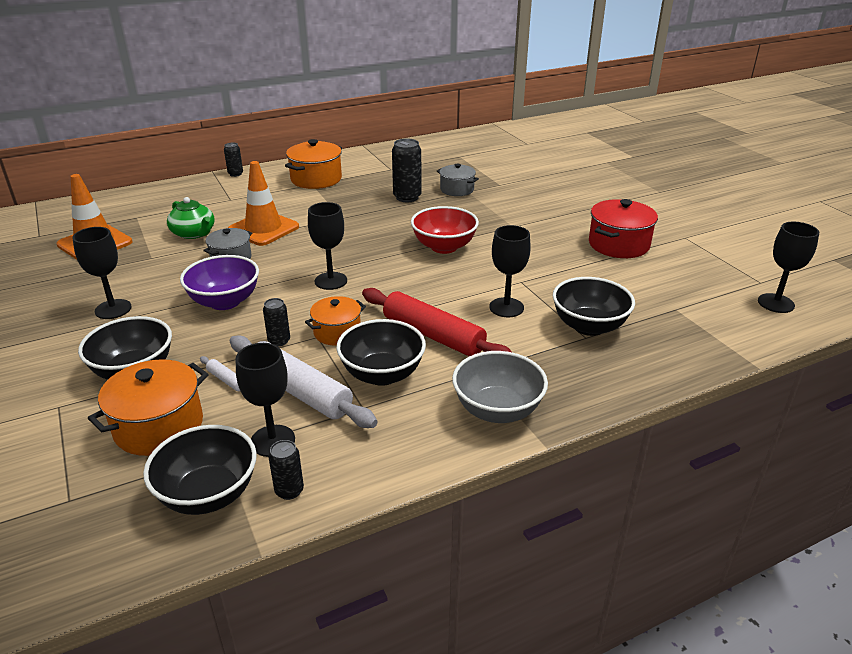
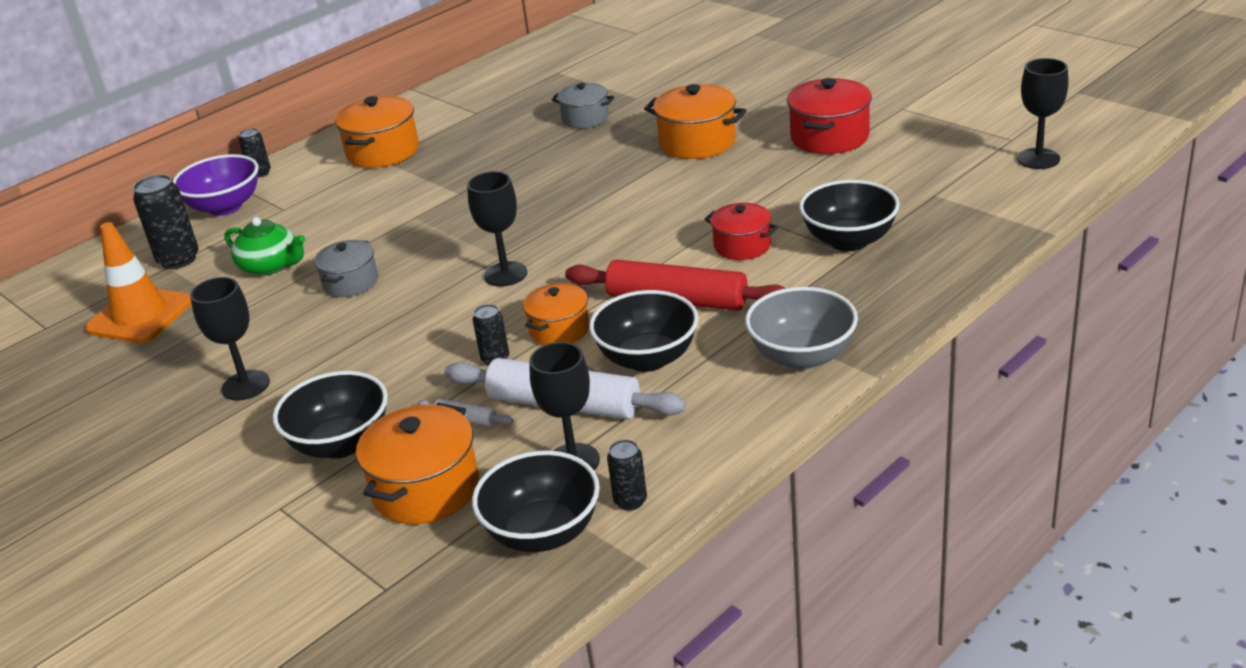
camera: 15 degrees left, 0 degrees up
purple bowl [180,255,259,310] -> purple bowl moved to [173,154,259,216]
orange traffic cone [228,161,299,246] -> none
black can [392,138,421,202] -> black can moved to [133,174,199,269]
red bowl [411,206,479,254] -> none
black goblet [489,225,531,317] -> red pot [704,203,778,260]
none -> orange pot [644,84,747,159]

